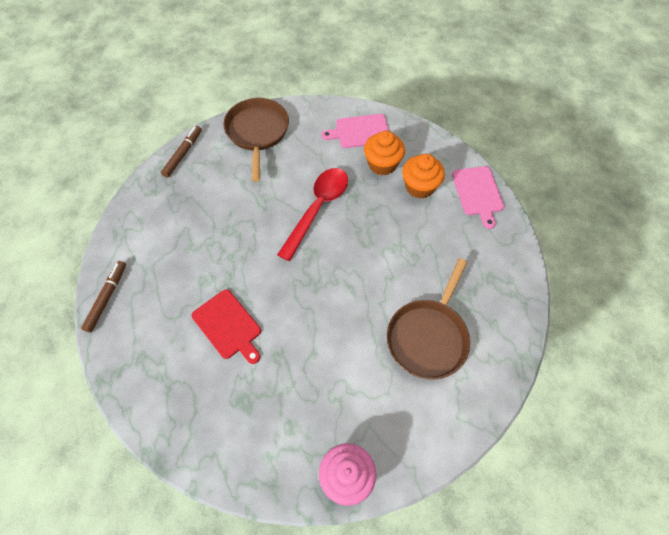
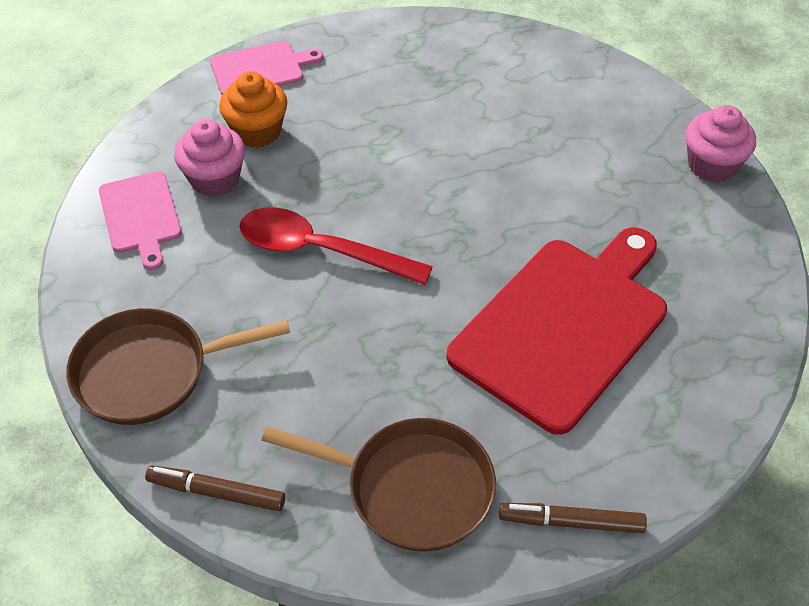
camera: 100 degrees left, 10 degrees down
red cutting board [192,289,261,364] -> red cutting board [446,227,667,435], size x1.95
orange cupcake [364,131,405,175] -> pink cupcake [174,119,245,197]
brown pan [387,258,470,380] -> brown pan moved to [261,418,496,552]

